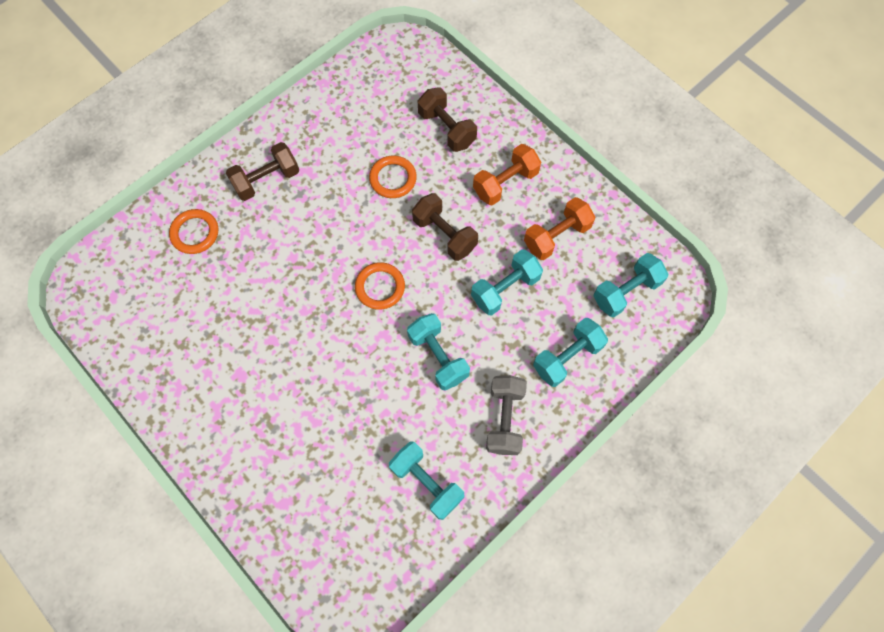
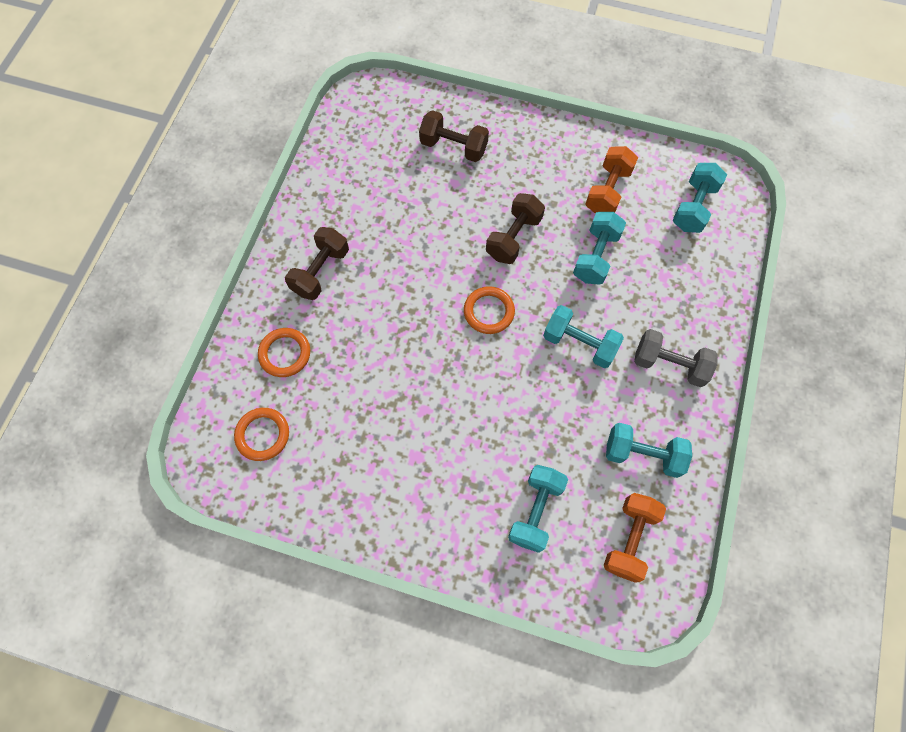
camera: 30 degrees left, 0 degrees up
orange ring [369,155,417,198] -> orange ring moved to [234,408,289,461]
brown dumbbell [412,193,478,261] -> brown dumbbell turned 75 degrees counterclockwise [486,193,545,264]
orange dumbbell [473,144,541,206] -> orange dumbbell moved to [604,493,666,583]
grey dumbbell [486,375,527,455] -> grey dumbbell turned 45 degrees counterclockwise [634,329,718,387]
turquoise dumbbell [533,318,608,387] -> turquoise dumbbell moved to [508,465,568,553]

